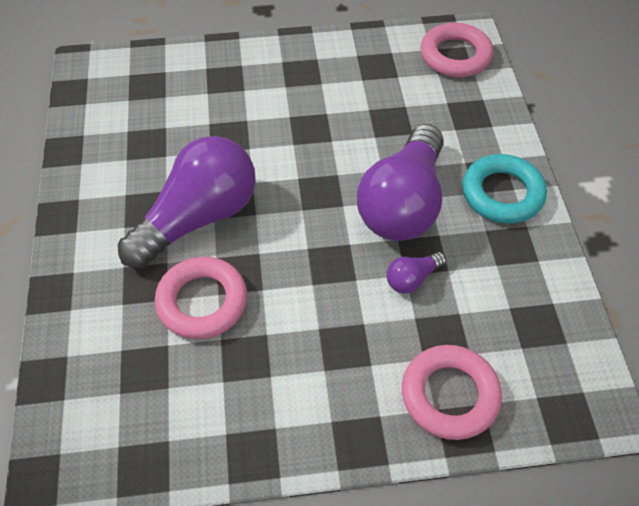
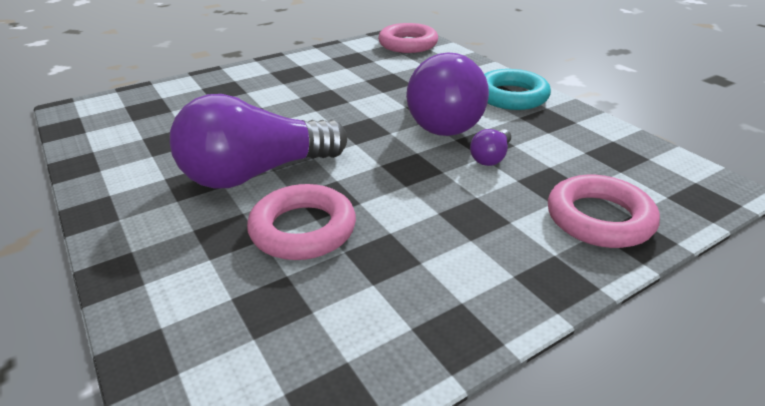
camera: 25 degrees left, 20 degrees down
purple light bulb [118,136,256,269] -> purple light bulb turned 135 degrees counterclockwise [170,94,347,189]

